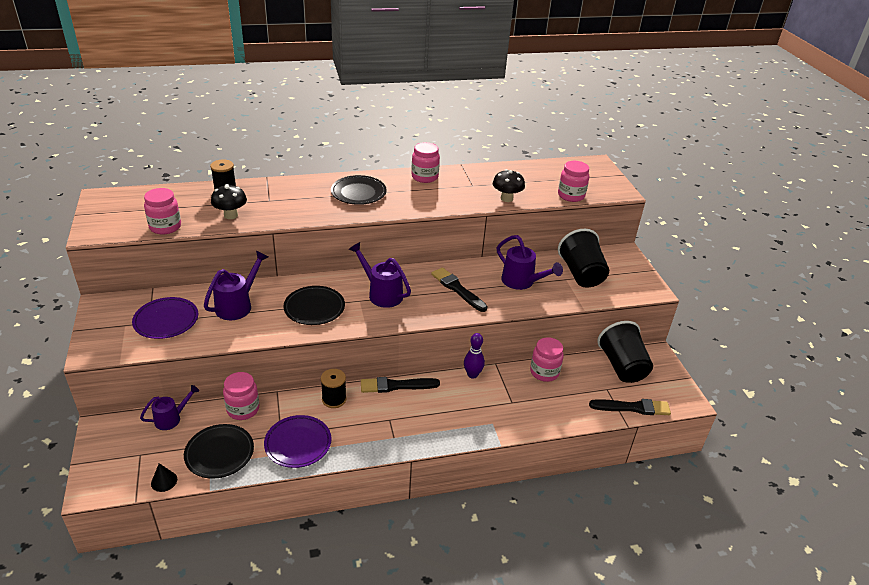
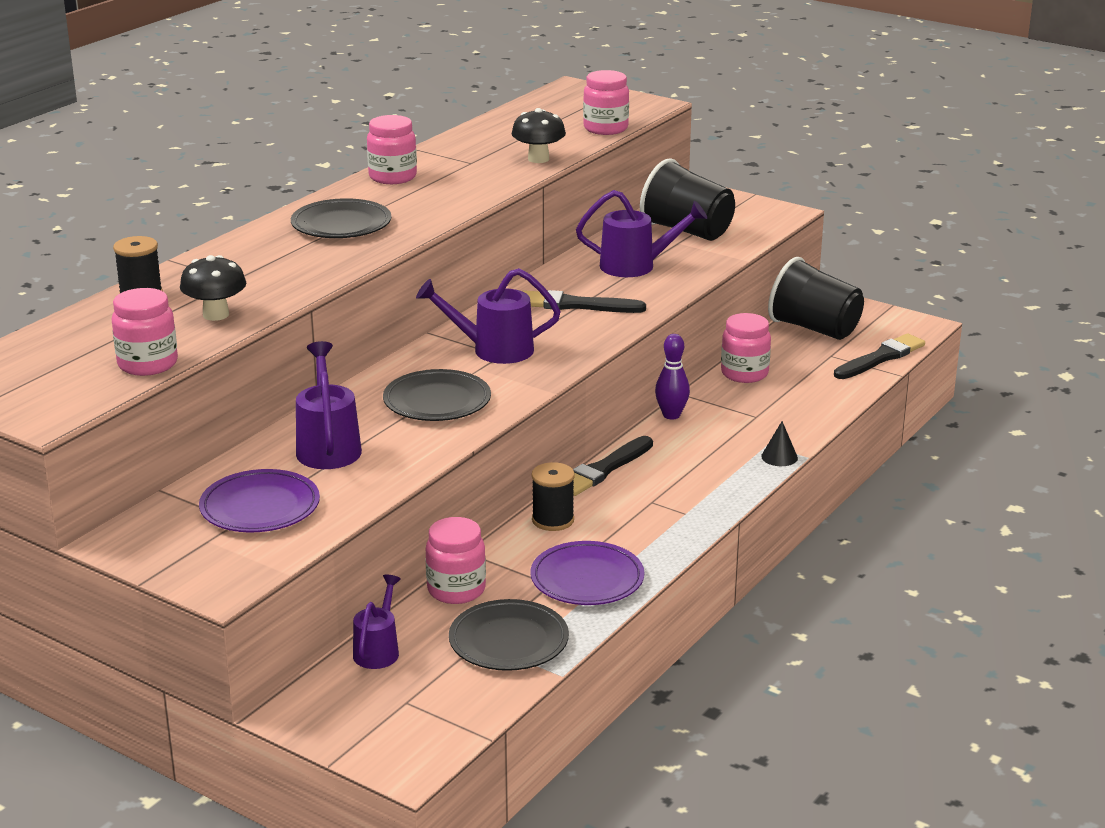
camera: 40 degrees left, 10 degrees down
black cone [151,463,177,492] -> black cone moved to [761,421,798,466]

